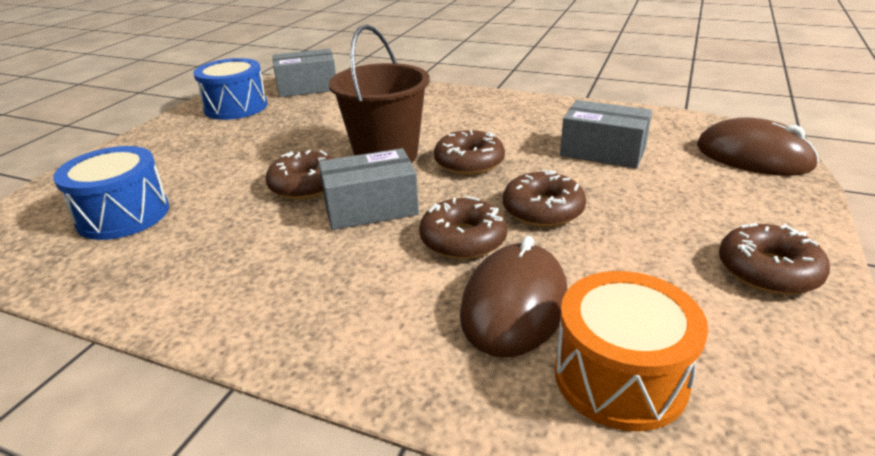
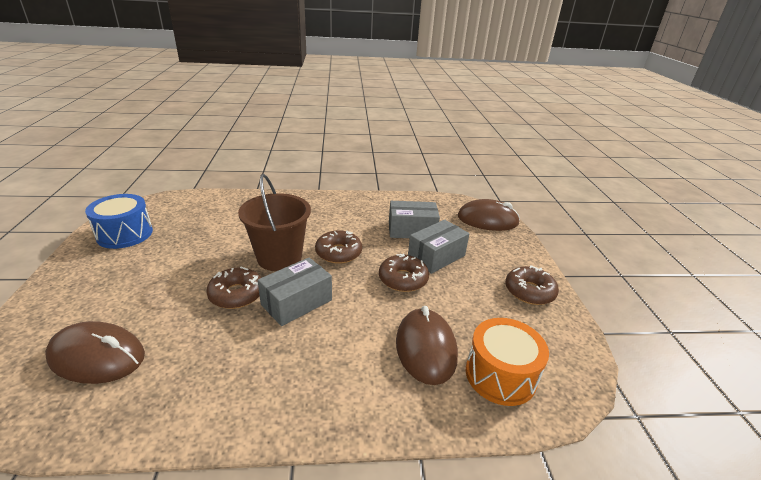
camera: 30 degrees left, 0 degrees up
blue drum [53,146,169,240] -> brown mouse [45,321,145,384]
grey box [273,49,336,97] -> grey box moved to [408,220,469,274]
brown donut [419,196,507,259] -> none

